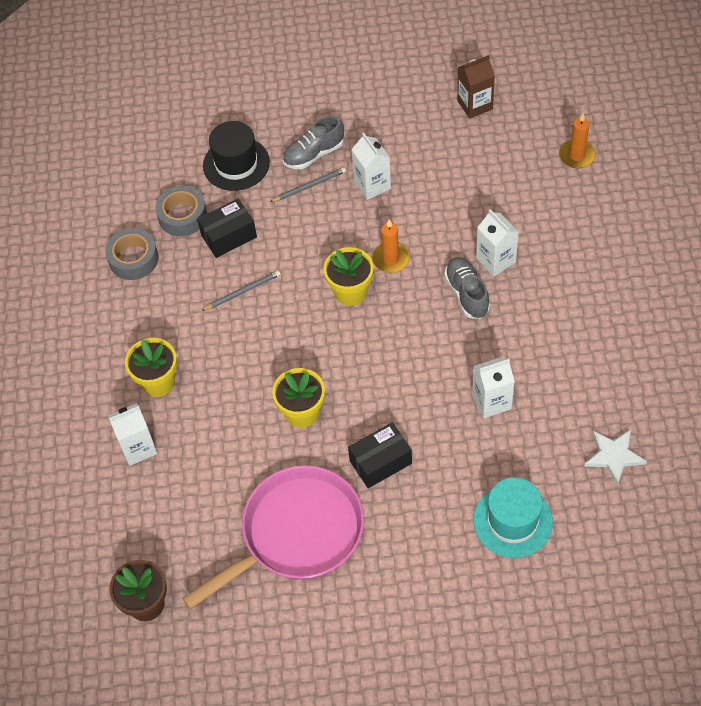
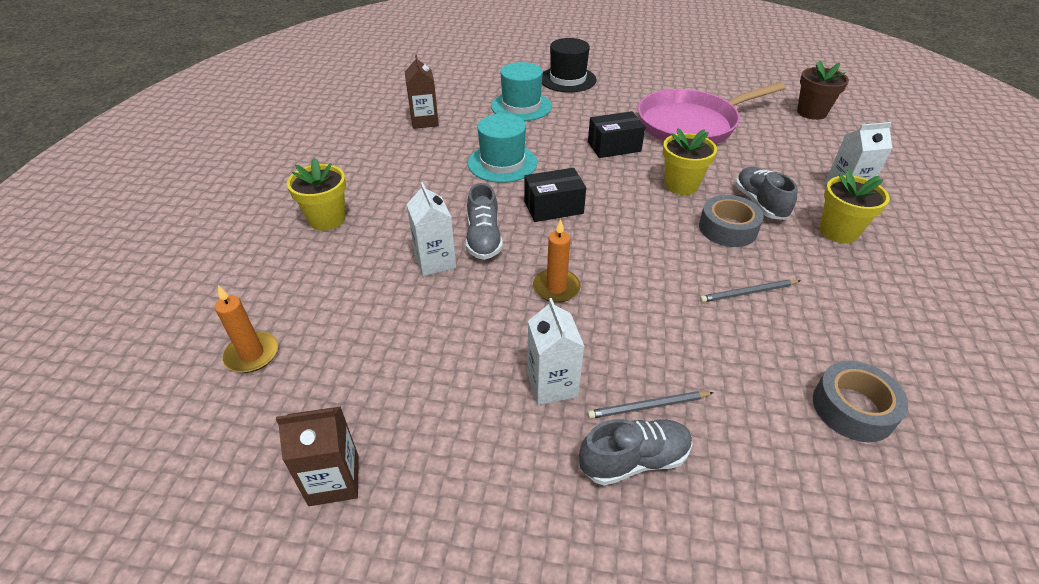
camera: 170 degrees left, 15 degrees down
grey tape [105,228,158,280] -> grey tape moved to [699,195,764,247]
black box [197,199,257,258] -> black box moved to [524,168,586,222]
black hat [203,121,270,191] -> black hat moved to [542,38,596,93]
yellow flower pot [323,247,374,306] -> yellow flower pot moved to [287,158,346,231]
white carton [472,356,515,418] -> turquoise hat [468,114,537,183]
white star [585,430,647,485] -> brown carton [405,54,439,129]
none -> grey shoe [735,167,798,220]

